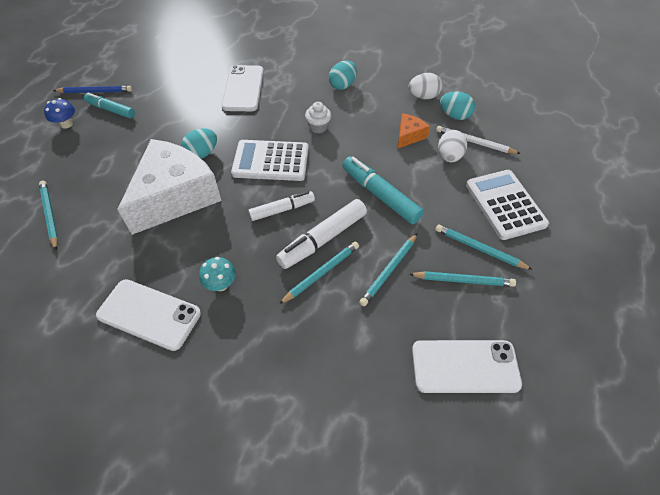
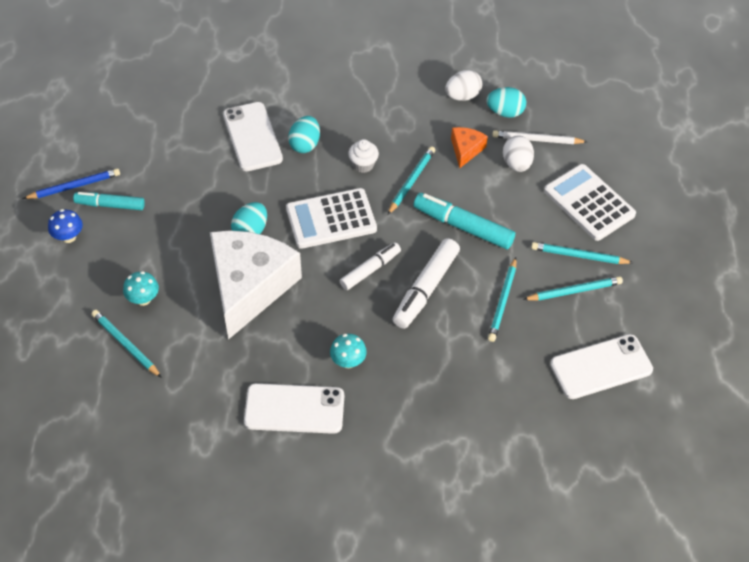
camera: 20 degrees left, 0 degrees up
turquoise pencil [279,242,359,304] -> turquoise pencil moved to [388,146,435,215]
turquoise egg [329,61,357,90] -> turquoise egg moved to [288,116,320,153]
none -> turquoise mushroom [123,271,159,306]

